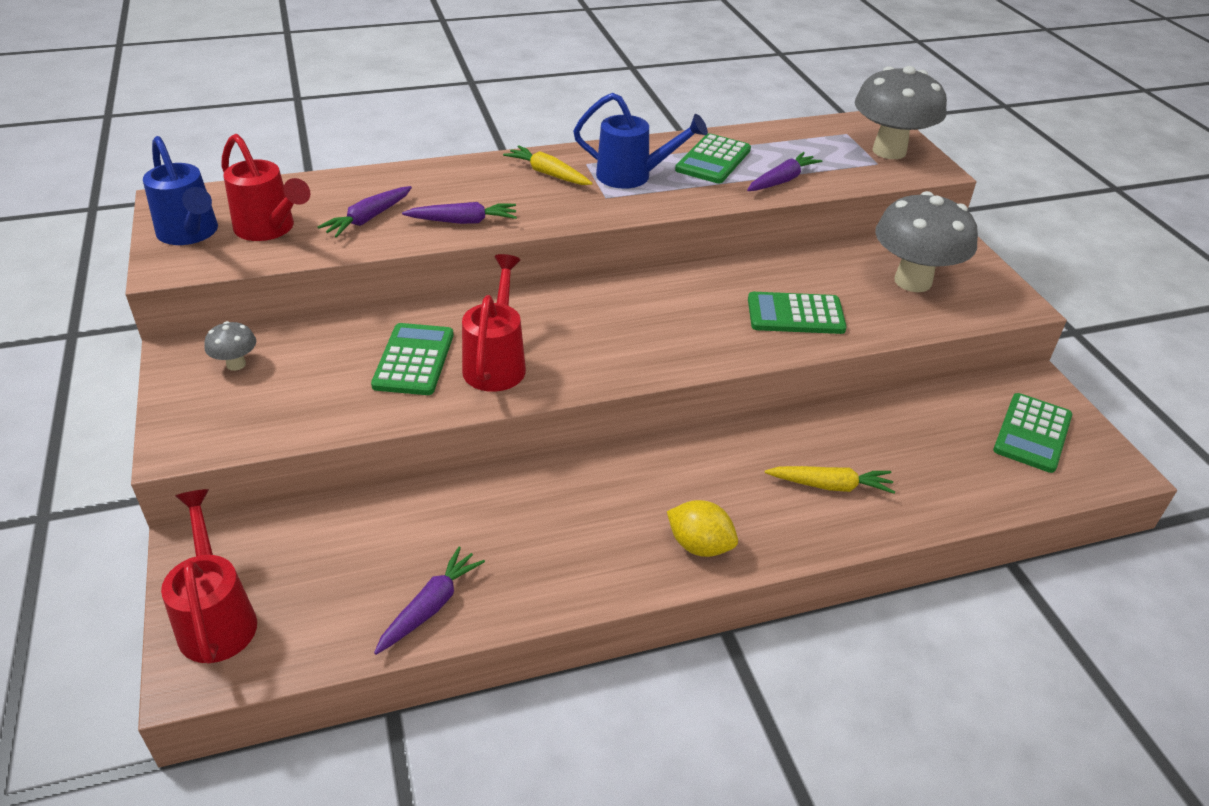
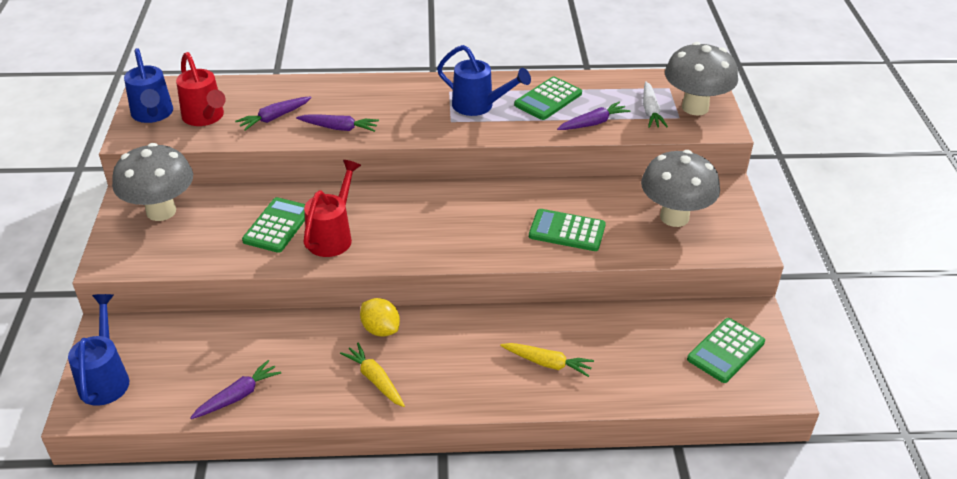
camera: 15 degrees right, 0 degrees up
red watering can [161,489,257,663] -> blue watering can [68,294,129,406]
grey mushroom [204,321,256,371] -> grey mushroom [112,143,193,221], size x2.27
yellow carrot [503,145,593,185] -> yellow carrot moved to [340,343,405,407]
yellow lemon [667,500,738,557] -> yellow lemon moved to [360,298,400,337]
none -> white carrot [643,81,668,128]

